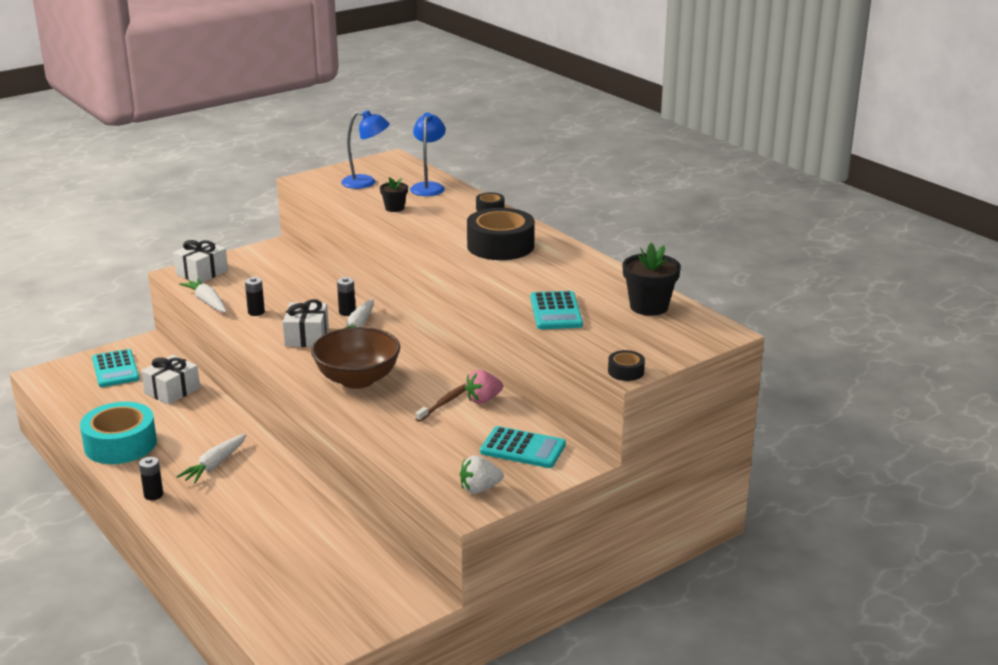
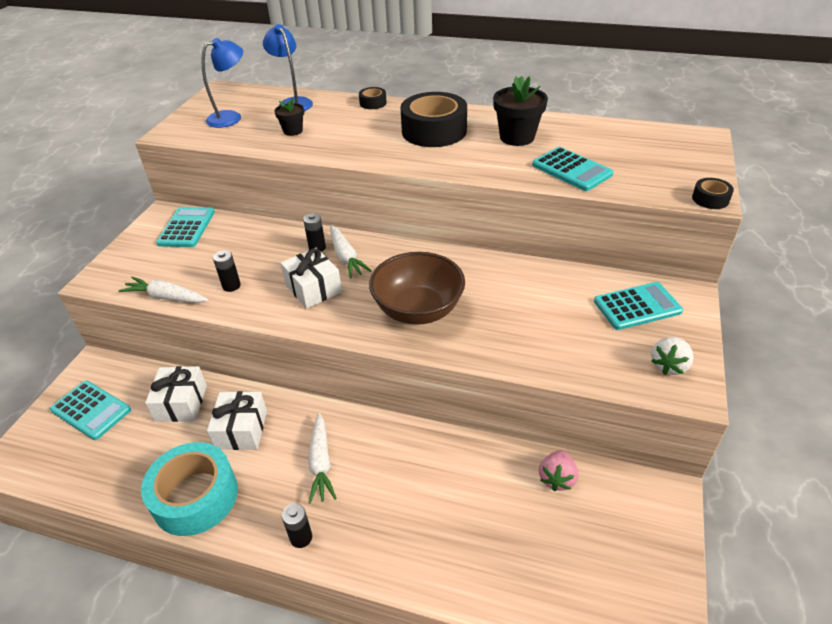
camera: 35 degrees left, 15 degrees up
white gift [173,240,228,283] -> white gift moved to [207,391,267,450]
brown toothbrush [415,384,466,422] -> none
pink strawberry [465,370,503,404] -> pink strawberry moved to [539,450,578,491]
black flower pot [622,243,681,316] -> black flower pot moved to [493,76,548,146]
none -> turquoise calculator [156,207,215,247]

